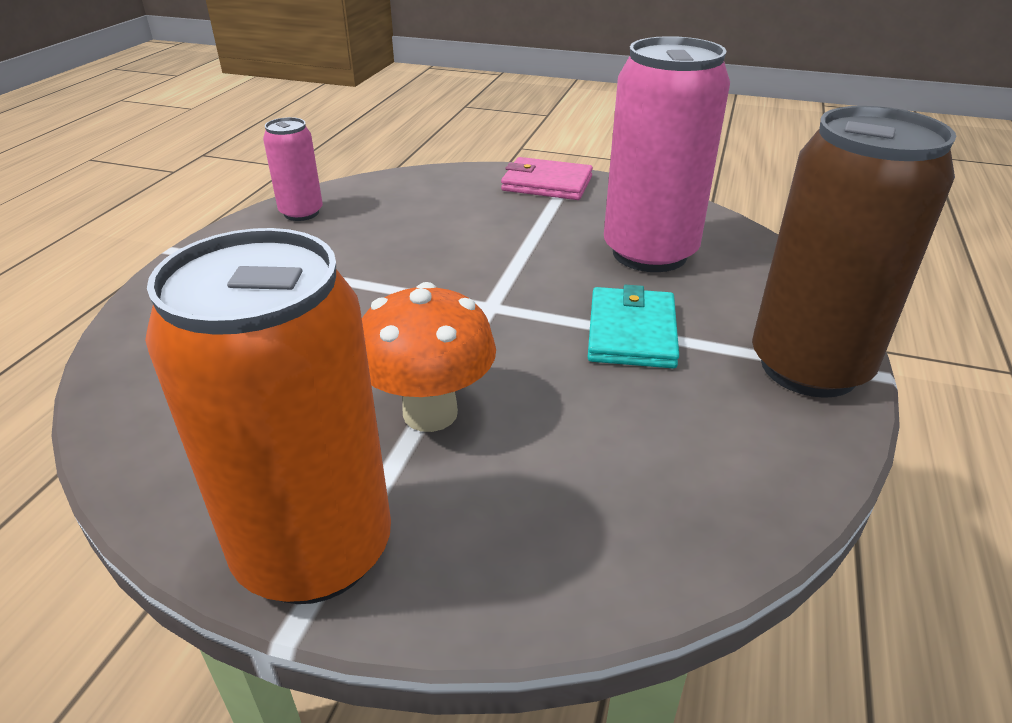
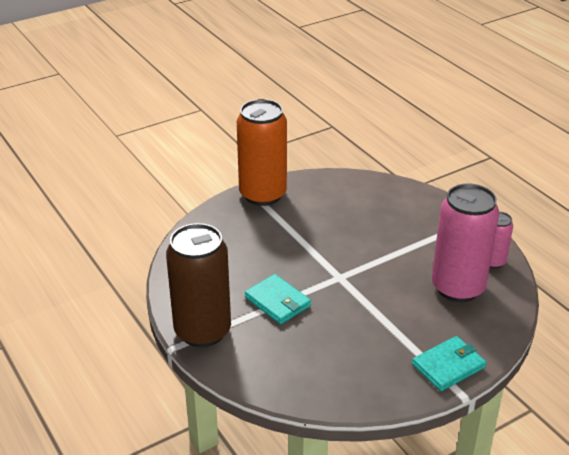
camera: 130 degrees right, 0 degrees up
orange mushroom [362,282,496,432] -> none
pink wallet [501,157,593,200] -> turquoise wallet [412,336,486,391]
pink can [604,36,730,272] -> pink can moved to [432,183,499,302]

